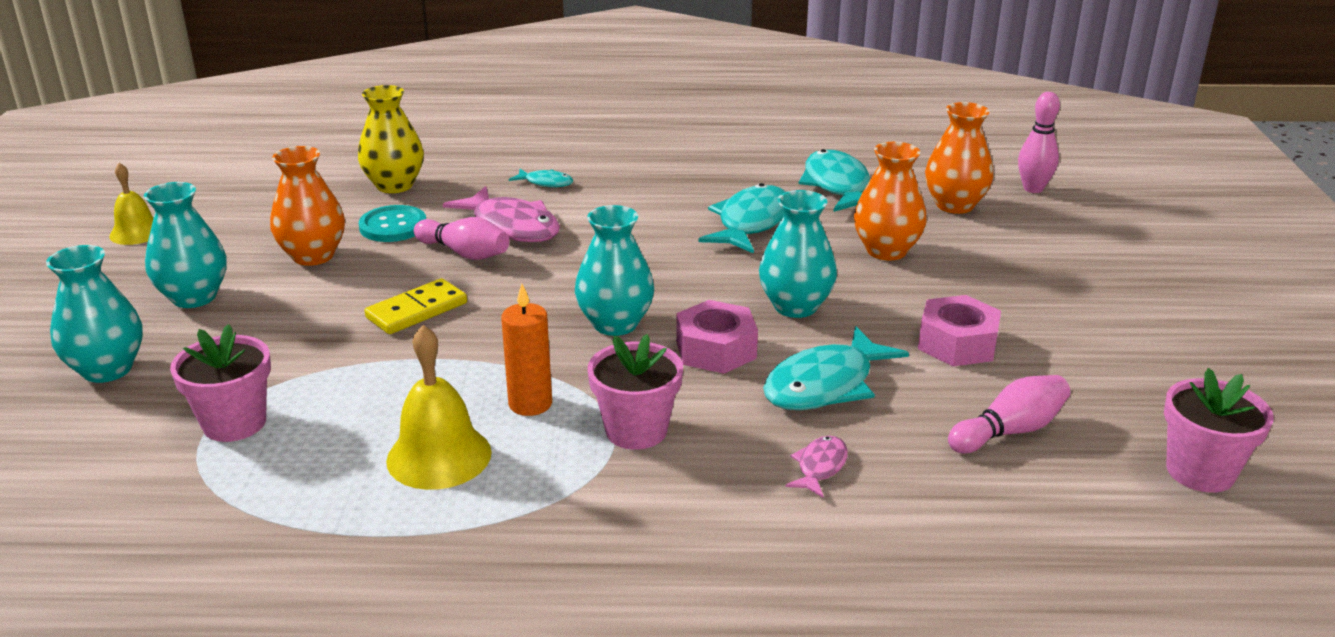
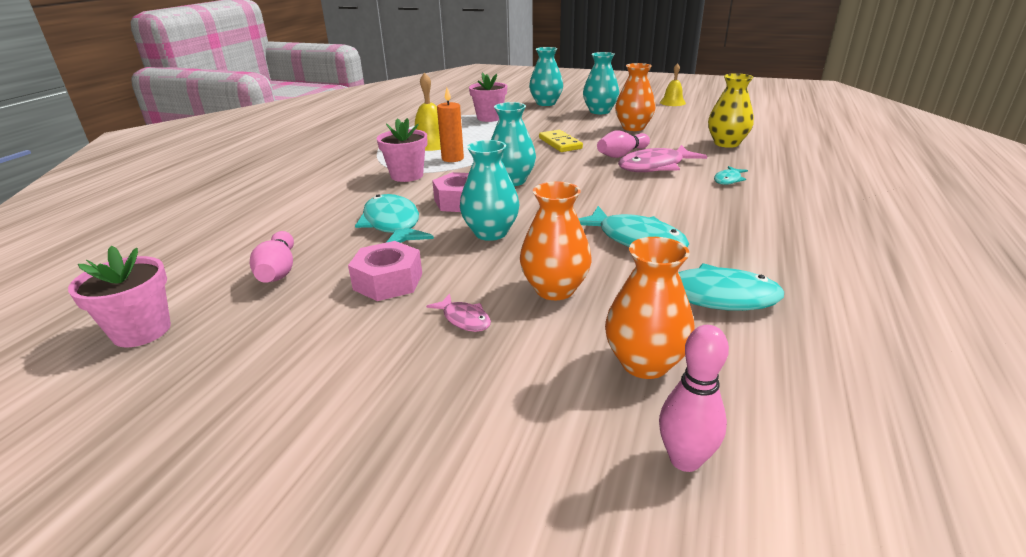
camera: 110 degrees right, 0 degrees up
turquoise button [359,205,426,242] -> none
pink fish [785,436,848,497] -> pink fish moved to [426,294,491,332]

